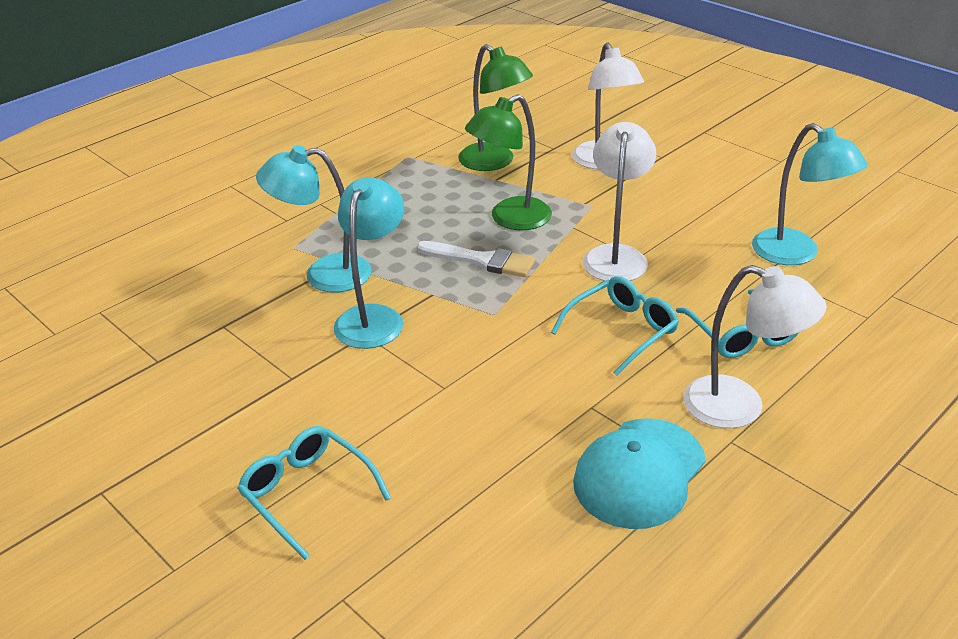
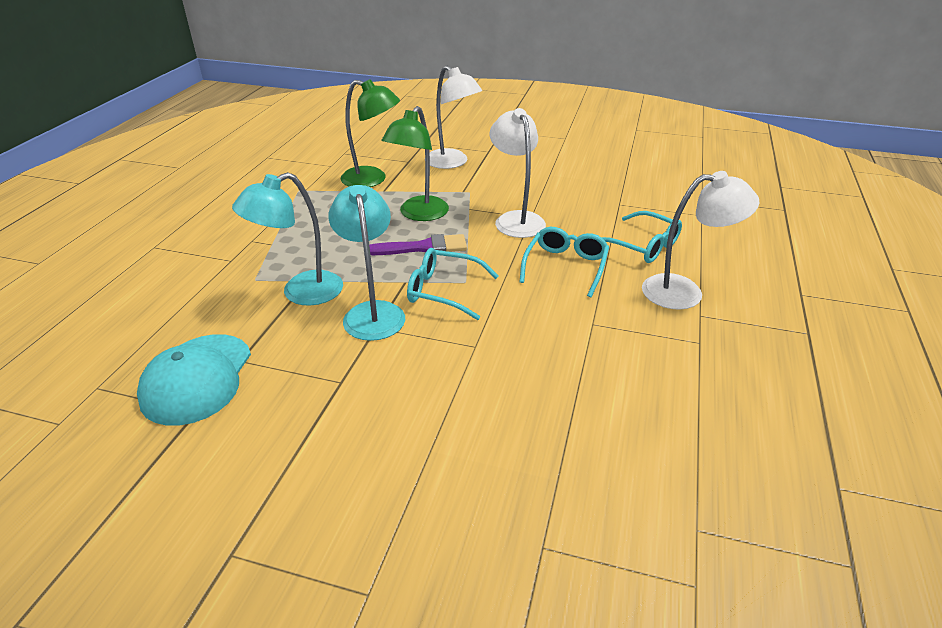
camera: 30 degrees left, 0 degrees up
turquoise glasses [237,426,391,560] -> turquoise glasses moved to [407,248,499,320]
white brush [417,241,535,277] -> purple brush [369,234,467,255]
turquoise cap [573,418,706,529] -> turquoise cap moved to [137,334,251,426]
turquoise lamp [752,123,868,265] -> none

